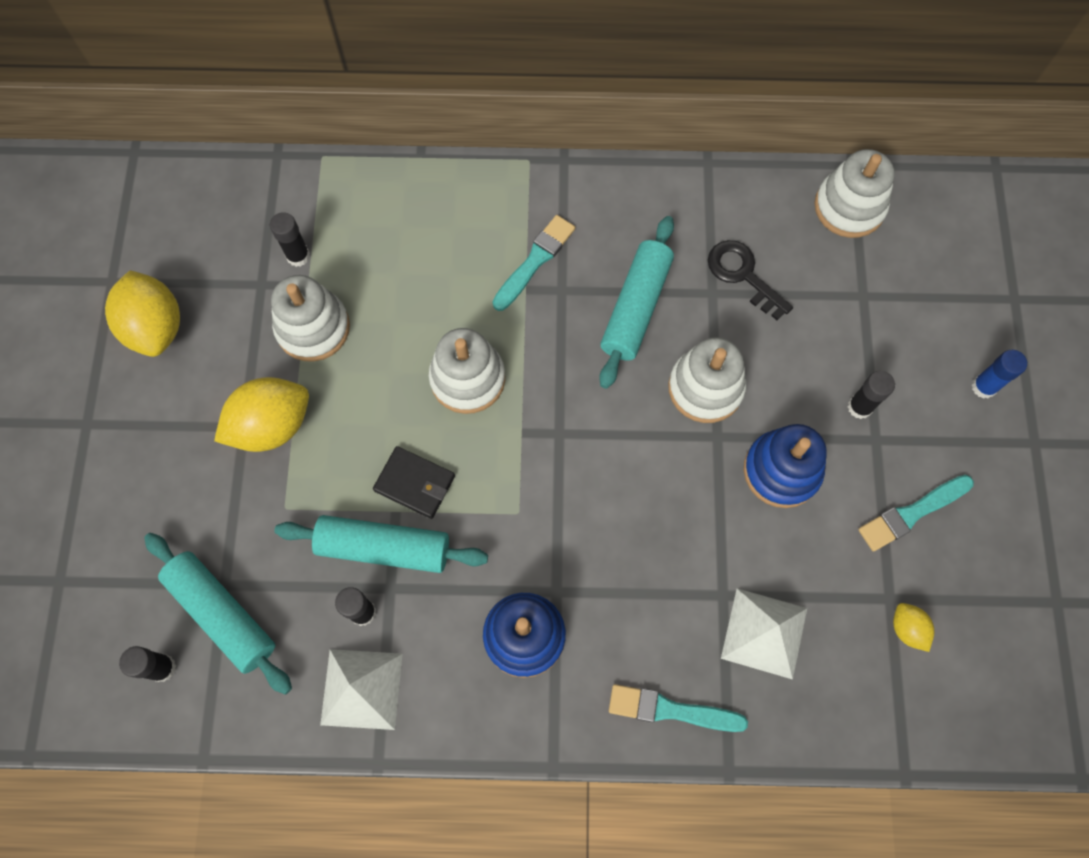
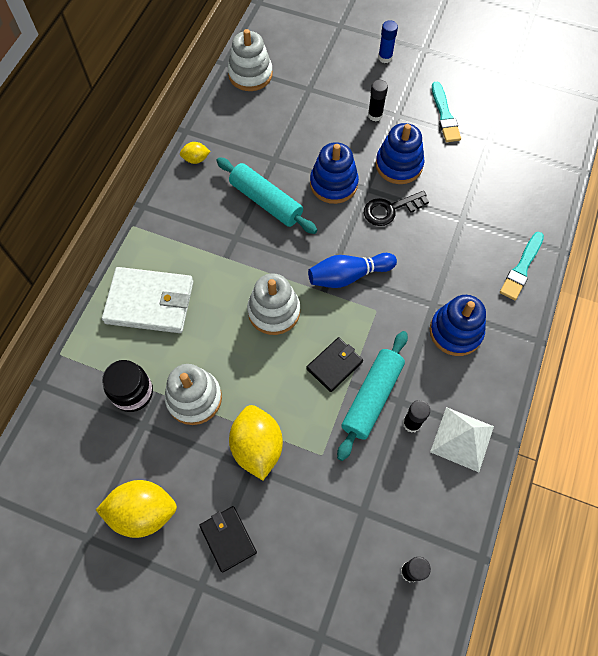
camera: 70 degrees left, 5 degrees down
turquoise rolling pin [144,533,292,695] -> none
black glue stick [270,212,310,267] -> black jar [102,360,153,412]
turquoise brush [493,215,576,311] -> none
white stacking toy [668,337,747,423] -> blue stacking toy [310,142,359,204]
black key [708,240,793,320] -> black key moved to [364,191,429,226]
white pyramid [721,588,807,679] -> none
yellow lemon [893,603,935,652] -> yellow lemon moved to [180,142,210,164]
none -> white wallet [102,267,193,333]
none -> black wallet [199,506,257,573]
none -> blue bowling pin [308,253,397,288]

